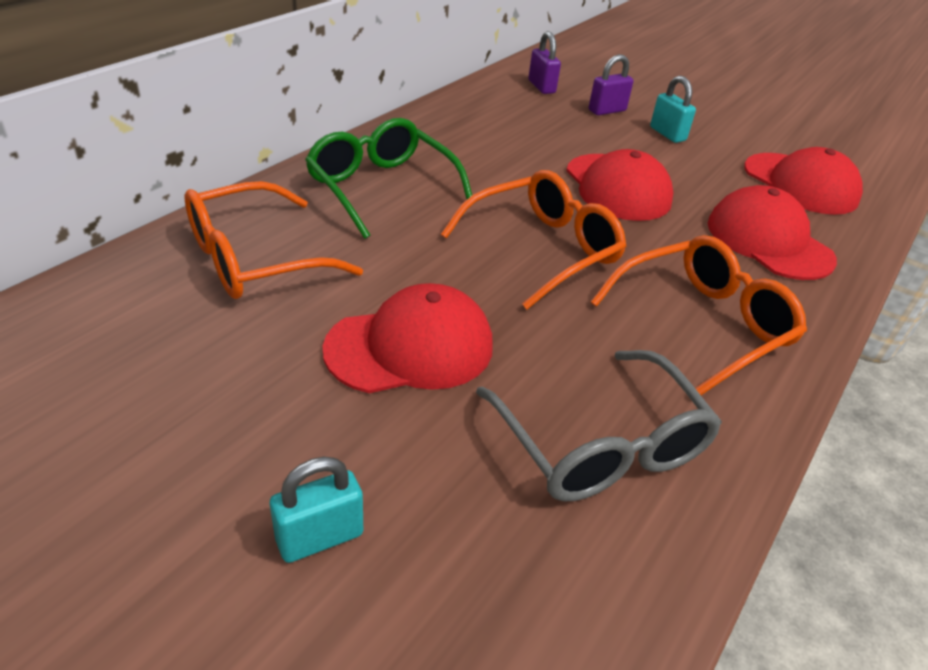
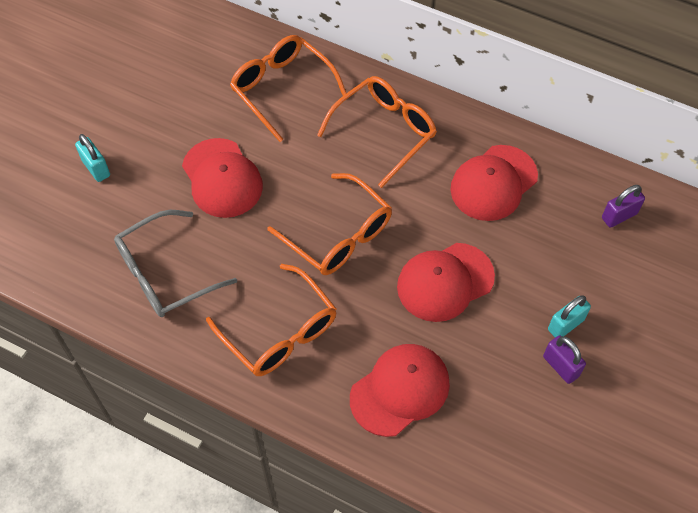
camera: 85 degrees right, 20 degrees up
green glasses [305,118,472,239] -> orange glasses [317,76,437,188]
purple padlock [589,54,633,115] -> purple padlock moved to [543,335,586,384]
red cap [744,147,863,215] -> red cap moved to [450,145,538,221]

